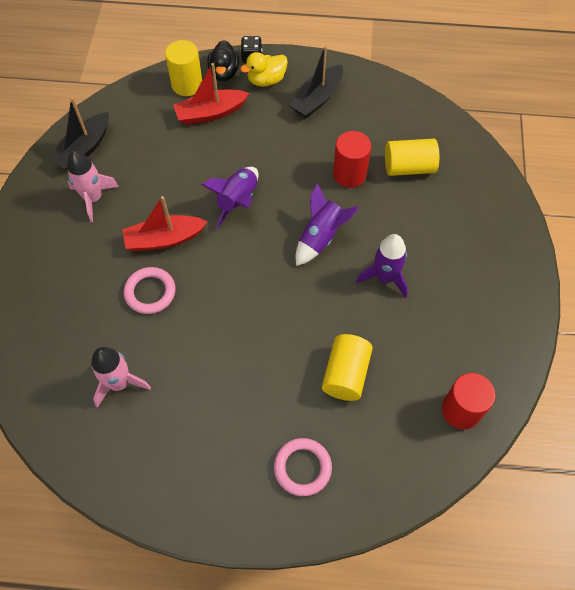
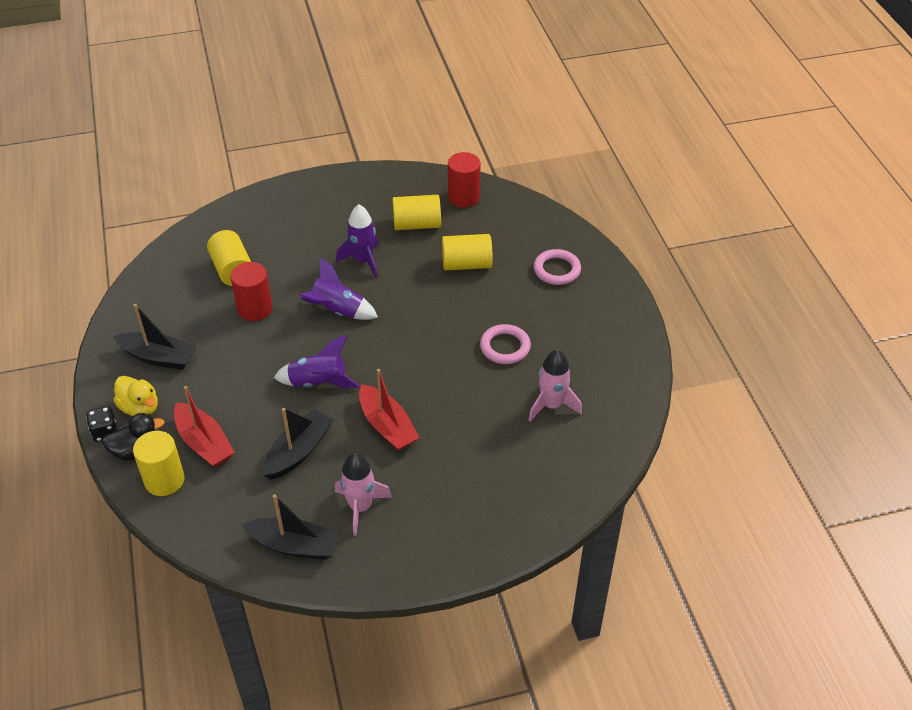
camera: 110 degrees left, 15 degrees down
pink ring [124,267,176,314] -> pink ring moved to [480,324,531,364]
none -> black boat [263,408,333,480]
none -> yellow cylinder [392,195,441,230]

